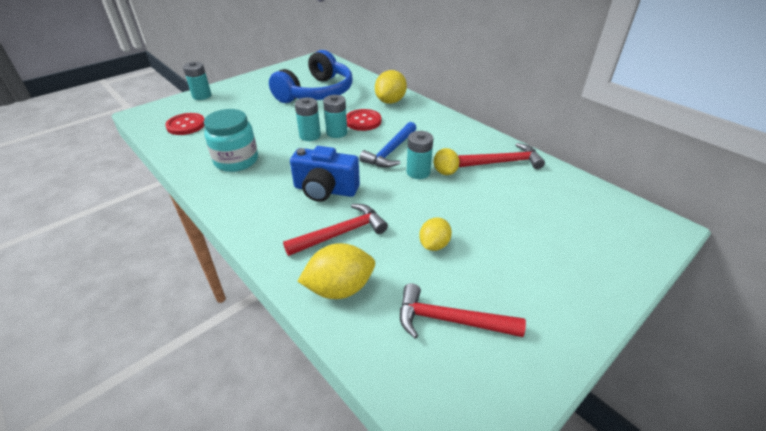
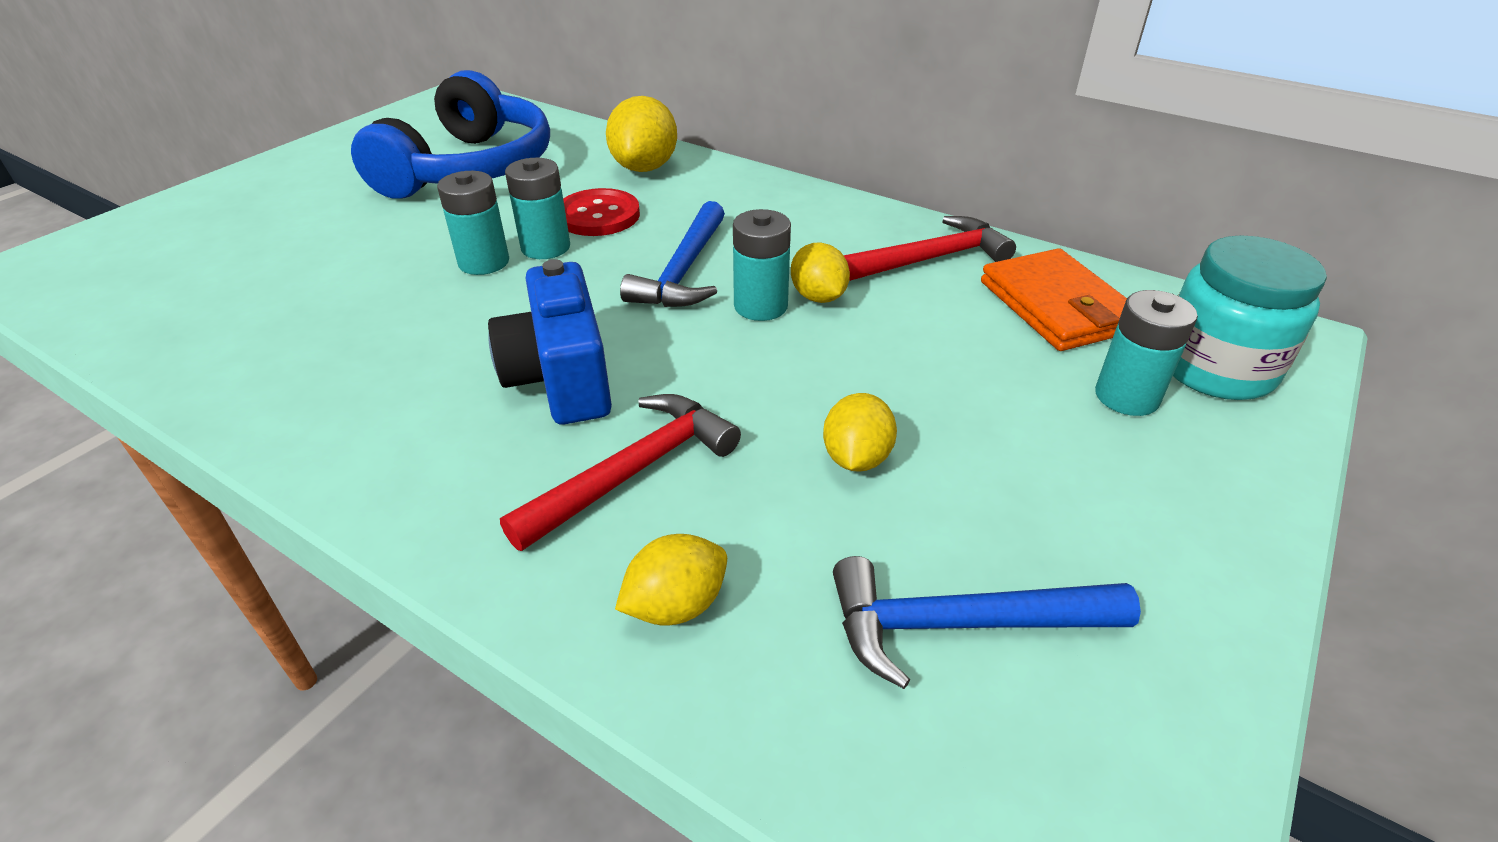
camera: 15 degrees left, 0 degrees up
red button [165,113,204,135] -> none
turquoise battery [183,62,211,100] -> turquoise battery moved to [1095,290,1198,416]
turquoise jar [204,109,258,172] -> turquoise jar moved to [1173,235,1327,400]
blue camera [290,146,360,202] -> blue camera turned 75 degrees clockwise [488,259,612,424]
yellow lemon [297,243,375,299] -> yellow lemon [615,534,727,626], size x0.64
red hammer [400,283,526,338] -> blue hammer [833,556,1141,689]
none -> orange wallet [981,248,1127,351]

